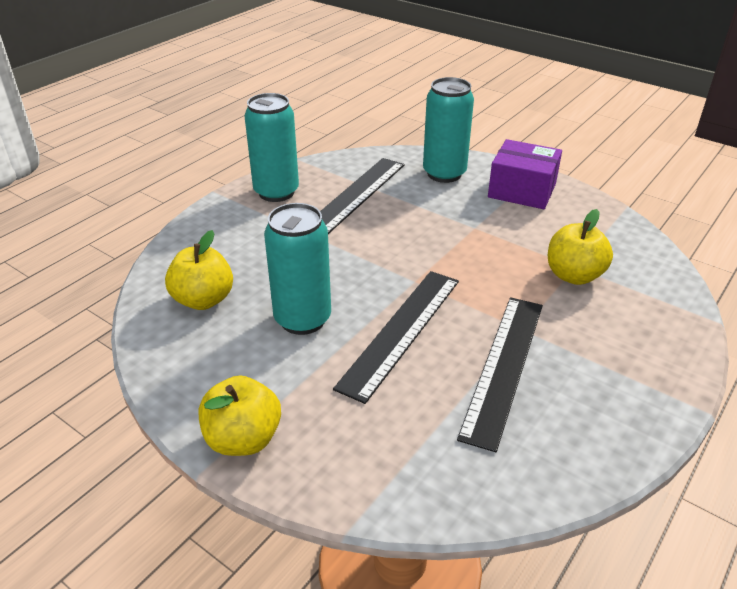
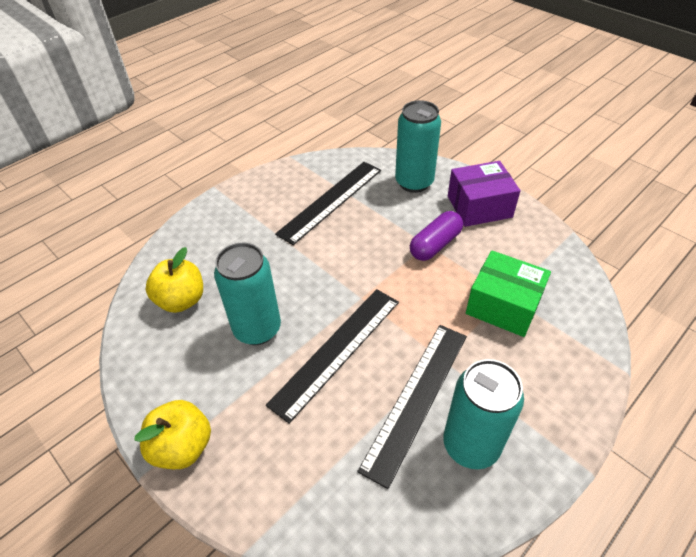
camera: 10 degrees right, 10 degrees up
turquoise can [244,93,299,202] -> turquoise can moved to [443,359,524,469]
purple box [488,139,562,209] -> purple box turned 45 degrees counterclockwise [448,161,520,227]
yellow apple [548,209,613,285] -> green box [466,250,551,337]
none -> purple capsule [410,211,463,261]

